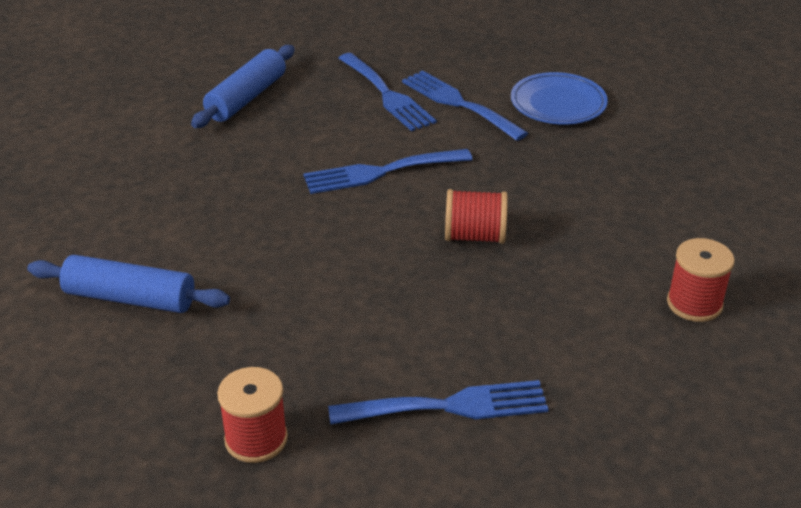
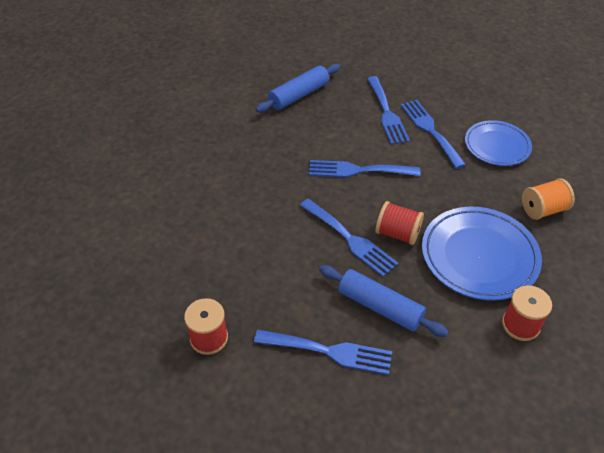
camera: 20 degrees right, 10 degrees up
blue rolling pin [27,255,230,313] -> blue rolling pin moved to [319,265,449,337]
none -> blue fork [300,199,398,277]
none -> blue plate [422,207,542,301]
none -> orange spool [522,178,575,220]

